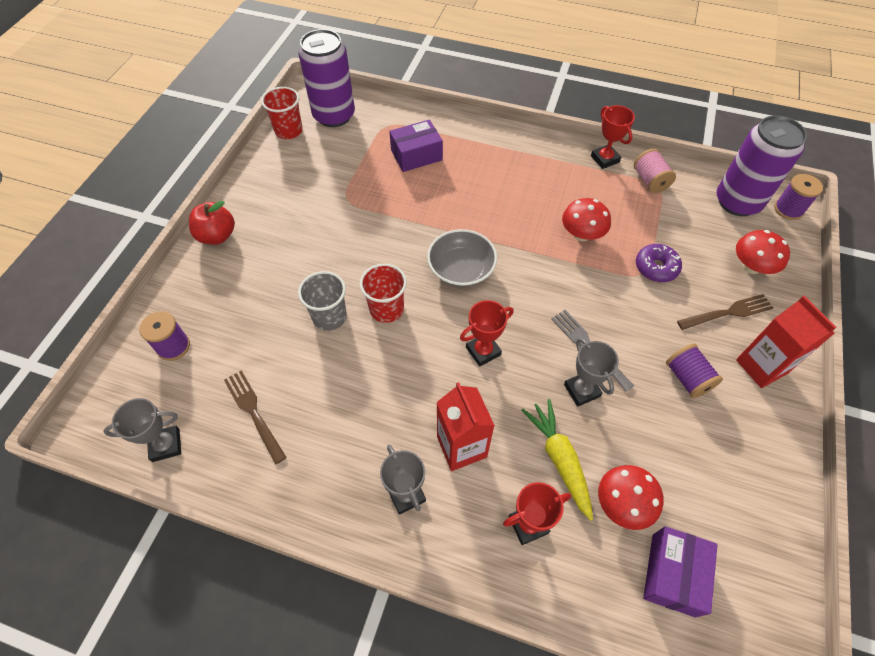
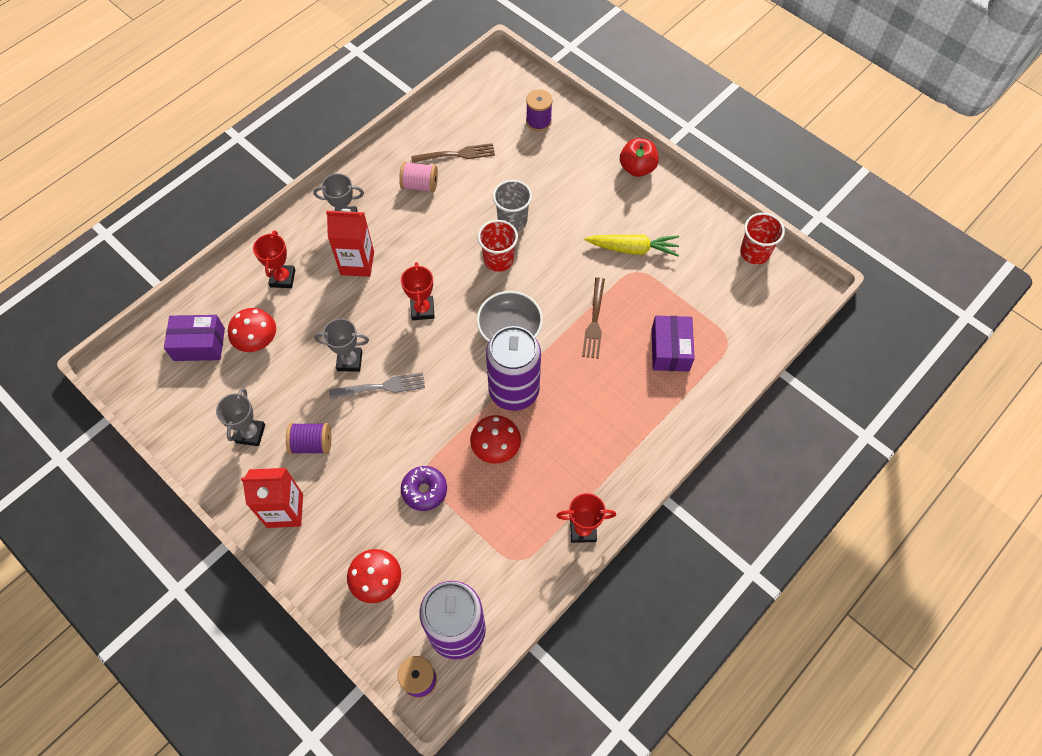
camera: 115 degrees right, 5 degrees up
grey trophy [103,398,181,462] -> grey trophy moved to [216,388,265,446]
purple can [299,29,355,127] -> purple can moved to [486,326,541,411]
yellow carrot [521,399,593,521] -> yellow carrot moved to [585,234,679,257]
pink spool [634,149,676,193] -> pink spool moved to [399,162,438,192]
purple box [643,527,717,617] -> purple box turned 45 degrees counterclockwise [164,315,225,361]
brown fork [677,294,773,330] -> brown fork moved to [582,278,605,359]

